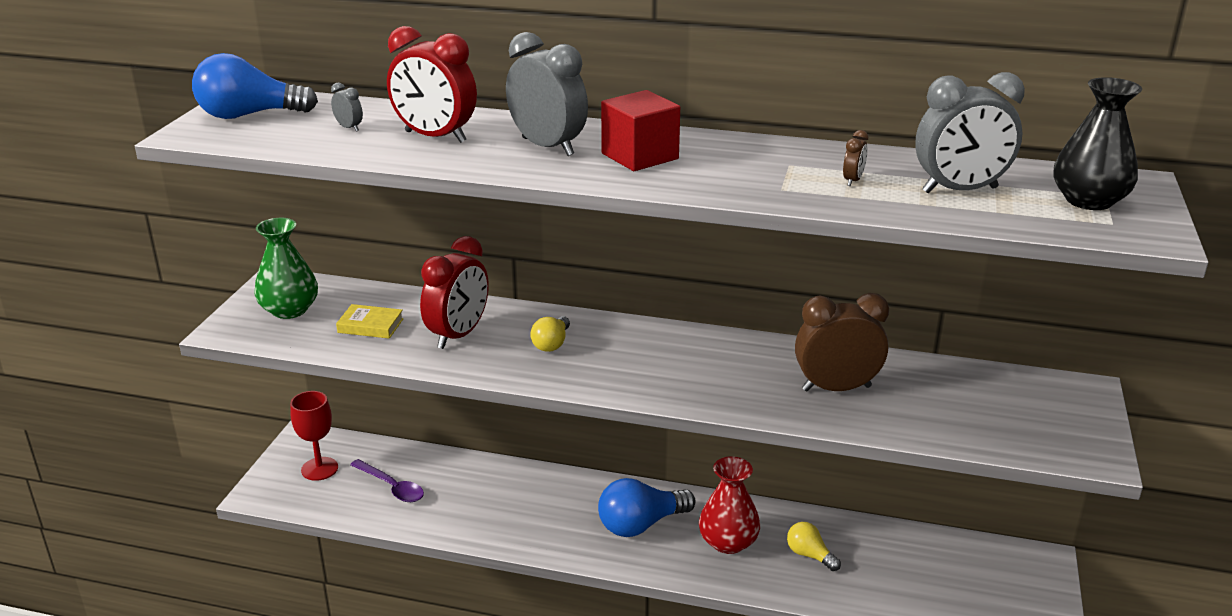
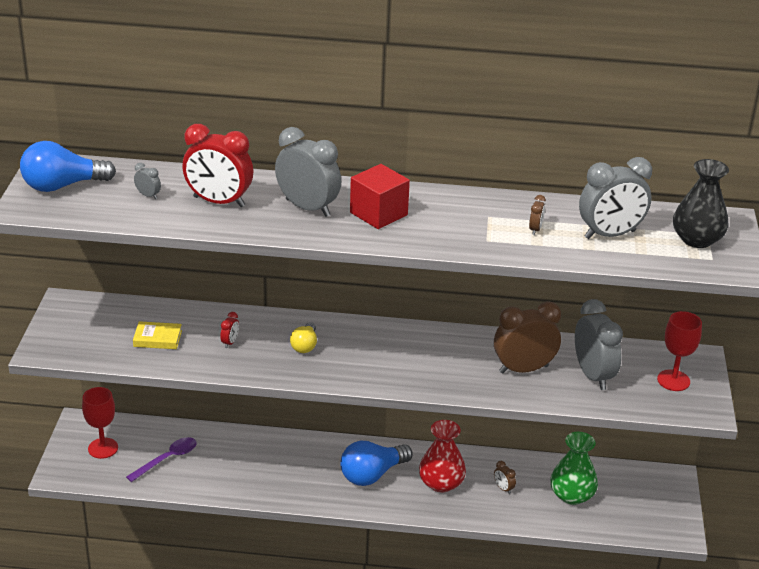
camera: 10 degrees left, 5 degrees up
green vase [255,218,318,319] -> green vase moved to [550,432,598,505]
purple spoon [350,459,424,502] -> purple spoon turned 75 degrees counterclockwise [126,437,197,482]
red clock [420,236,489,349] -> red clock [220,312,239,348], size x0.42
yellow light bulb [787,522,841,571] -> brown clock [494,461,516,494]
none -> grey clock [575,299,623,390]
none -> red goblet [657,311,702,391]

